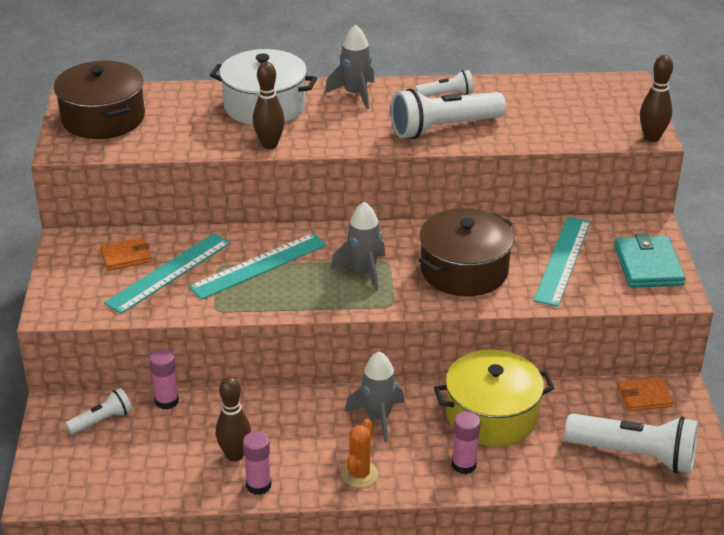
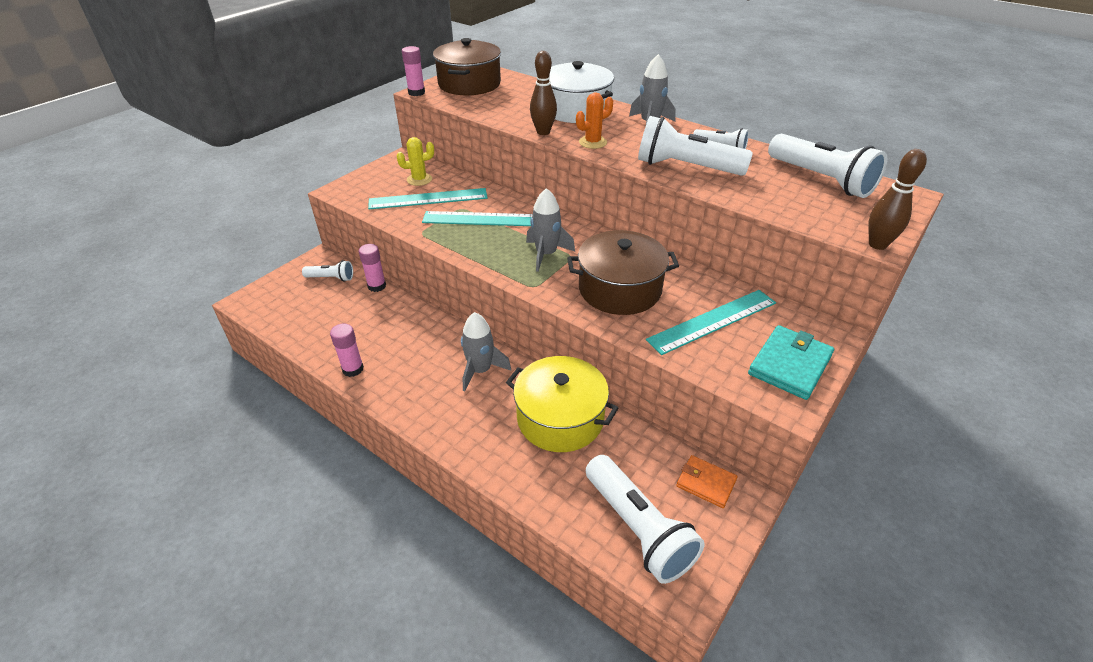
camera: 40 degrees right, 5 degrees up
orange wallet [100,237,152,271] -> yellow cactus [397,137,434,186]
brown bowling pin [216,376,251,462] -> none
orange cactus [341,419,378,488] -> orange cactus moved to [576,93,613,149]
pink glue stick [452,412,480,474] -> pink glue stick moved to [402,46,425,96]
none -> white flashlight [768,134,887,198]

